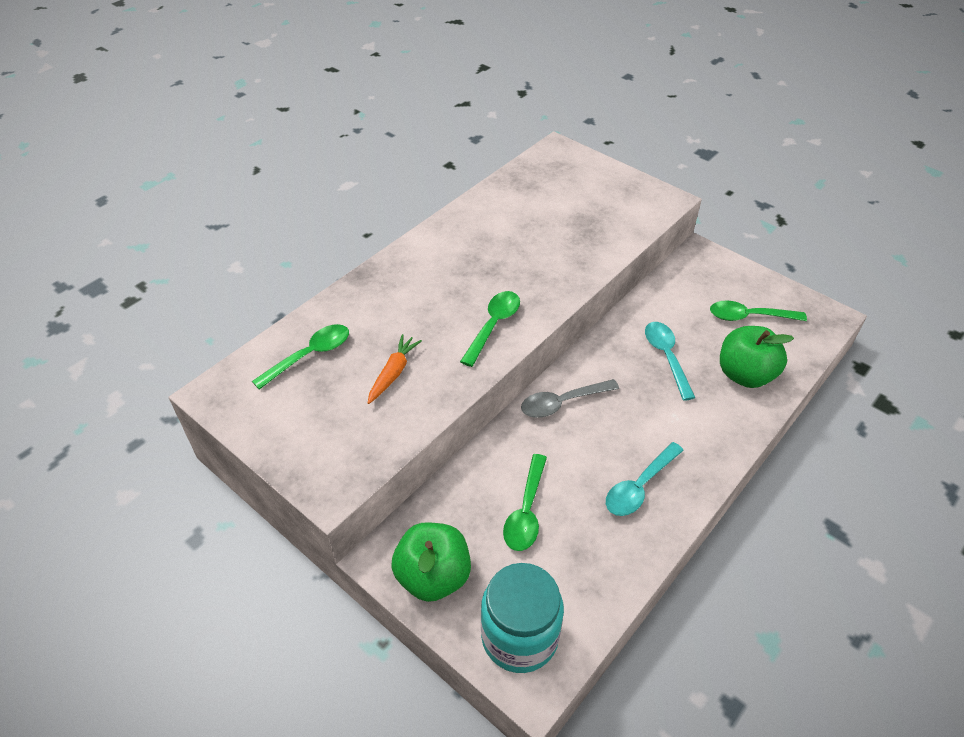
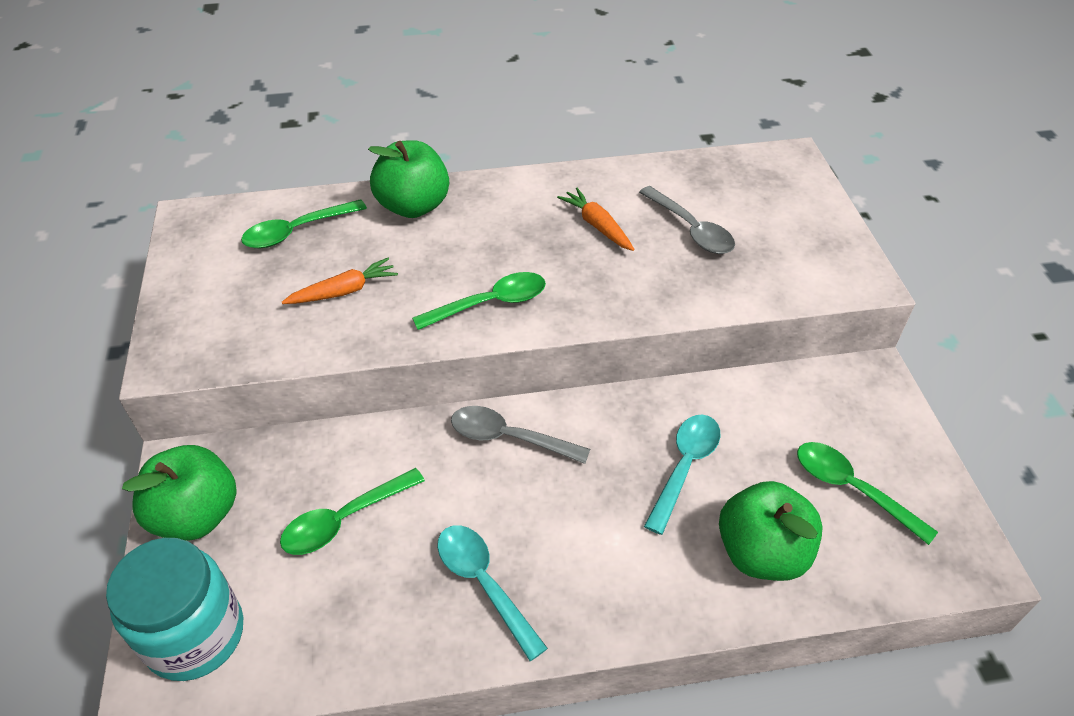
camera: 40 degrees right, 0 degrees up
green spoon [252,324,349,390] -> green spoon turned 150 degrees clockwise [241,199,367,249]
turquoise spoon [606,442,684,516] -> turquoise spoon turned 60 degrees clockwise [437,525,548,661]
none -> green apple [368,140,449,218]
none -> orange carrot [557,188,635,251]
none -> grey spoon [639,186,735,254]

